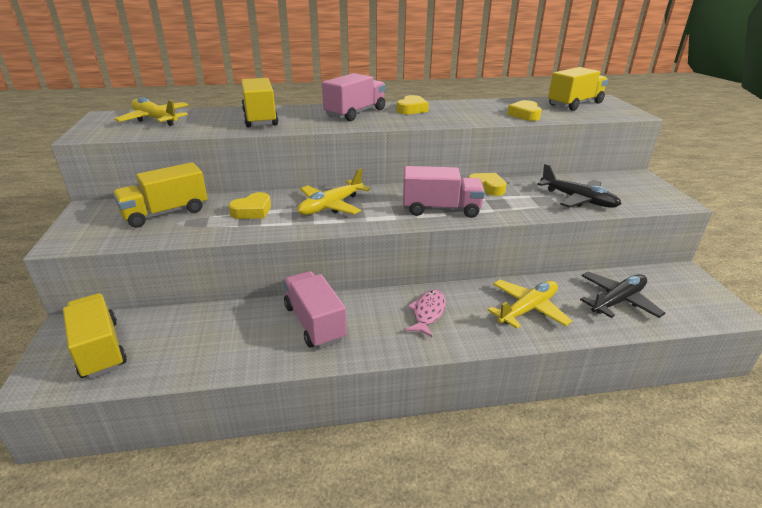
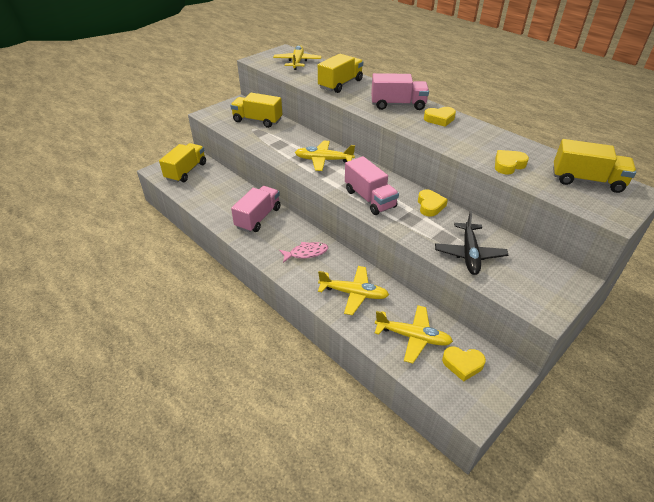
camera: 55 degrees right, 10 degrees up
yellow heart [229,192,271,219] -> yellow heart moved to [442,346,486,382]
black plane [580,272,665,318] -> yellow plane [375,305,453,363]

